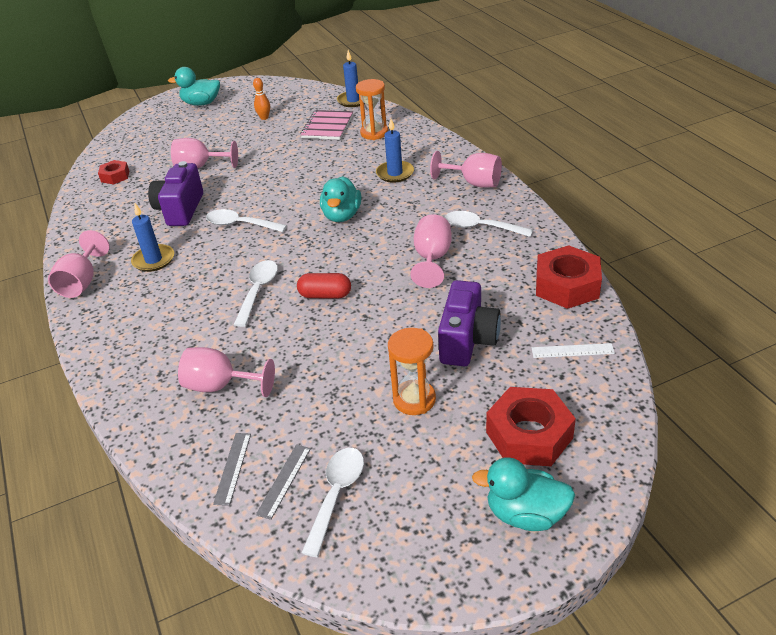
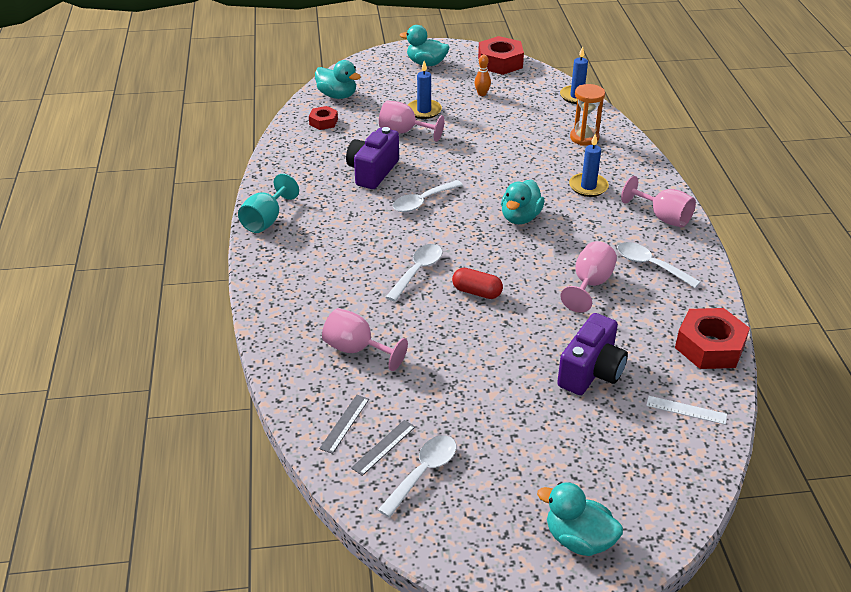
camera: 15 degrees right, 0 degrees up
pink goblet [48,230,110,298] -> turquoise goblet [238,174,299,233]
blue candle [131,203,174,272] -> blue candle moved to [408,61,442,119]
white spoon [206,209,287,232] -> white spoon turned 75 degrees counterclockwise [393,180,463,212]
pink notebook [300,110,353,140] -> none
orange hourglass [388,328,436,415] -> none
red nut [486,387,576,466] -> red nut moved to [478,36,524,75]
none -> turquoise duck [315,60,361,99]

